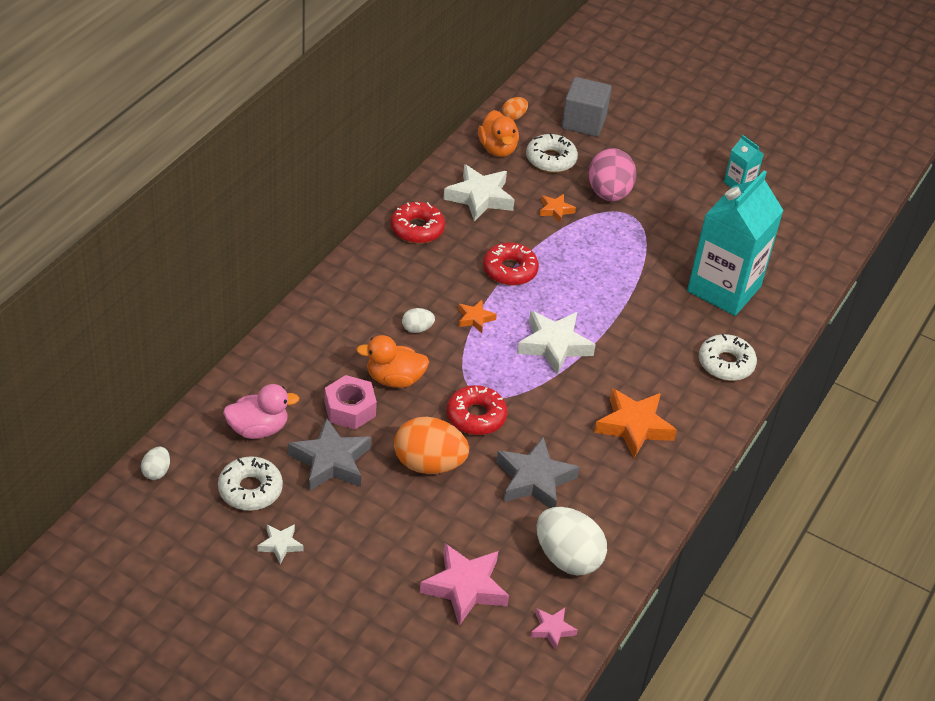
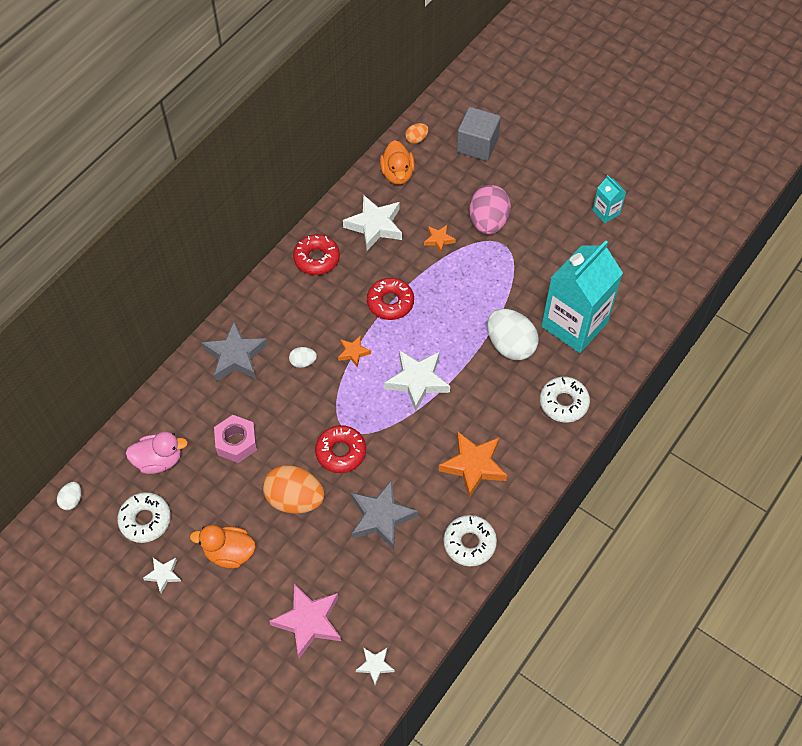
camera: 10 degrees right, 15 degrees up
grey star [288,418,371,491] -> grey star moved to [202,321,268,381]
orange duck [356,335,429,388] -> orange duck moved to [190,525,256,568]
white donut [526,133,578,173] -> white donut moved to [444,515,497,566]
pink star [530,608,578,651] -> white star [356,647,395,685]
white egg [537,507,607,575] -> white egg moved to [487,309,539,360]

